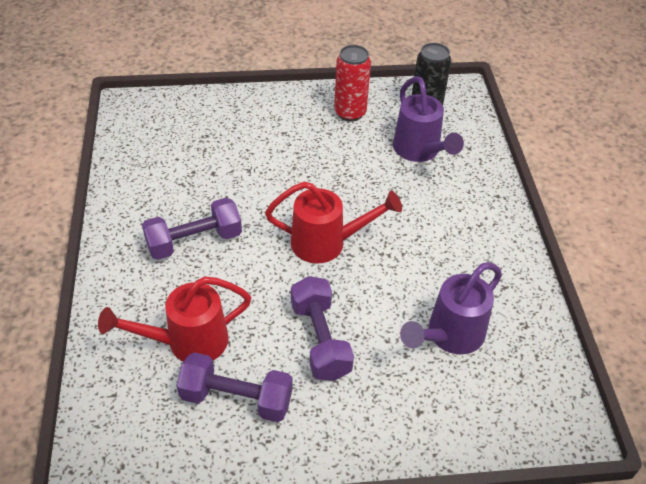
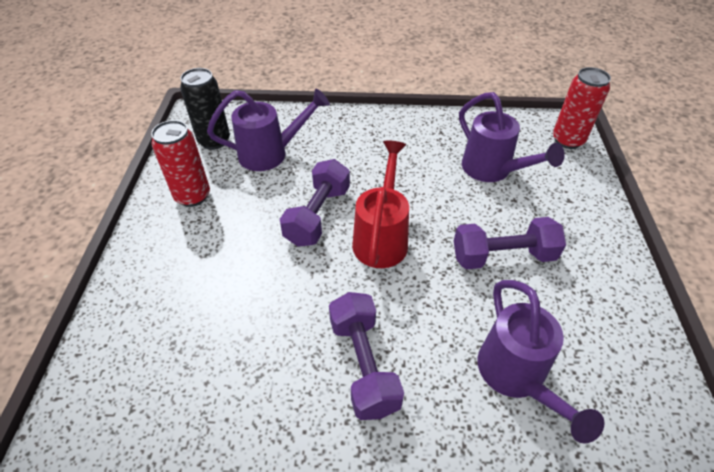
camera: 80 degrees left, 0 degrees up
red watering can [98,276,251,362] -> purple watering can [477,280,605,444]
purple dumbbell [176,352,293,422] -> purple dumbbell moved to [280,159,350,246]
none -> red can [553,67,611,149]

